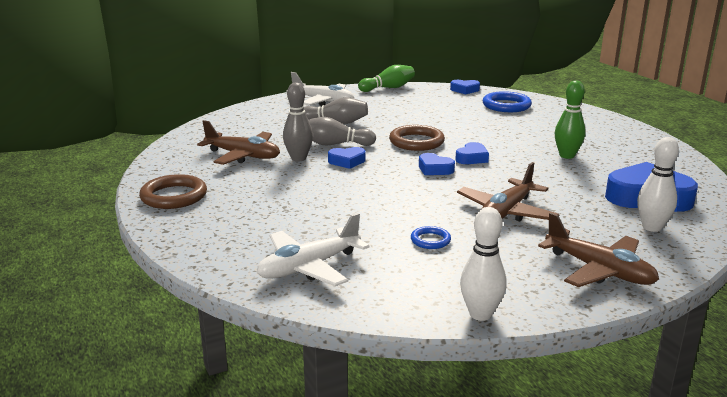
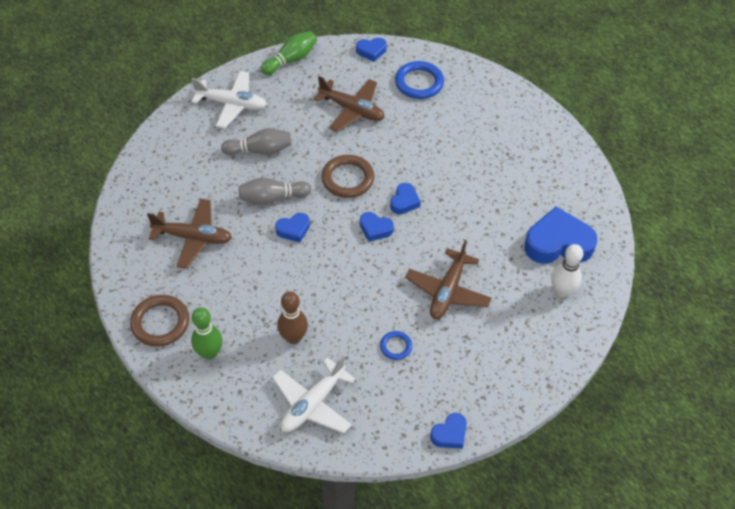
camera: 15 degrees left, 30 degrees up
grey bowling pin [283,83,313,162] -> none
white bowling pin [460,207,507,321] -> blue heart [430,413,467,449]
brown plane [538,213,659,287] -> brown plane moved to [313,76,385,132]
green bowling pin [555,80,586,159] -> green bowling pin moved to [191,307,222,360]
none -> brown bowling pin [277,291,308,344]

